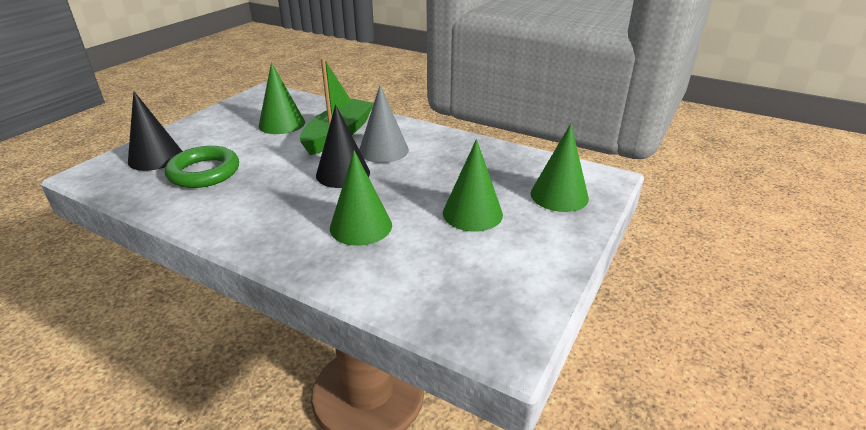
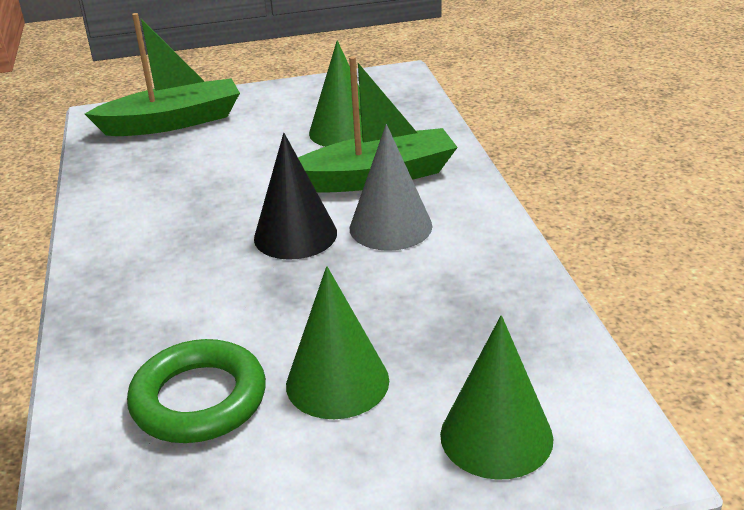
camera: 50 degrees right, 0 degrees up
black cone [128,91,183,171] -> green boat [85,13,240,136]
green ring [165,146,239,188] -> green ring moved to [127,339,266,443]
green cone [330,151,392,246] -> none

